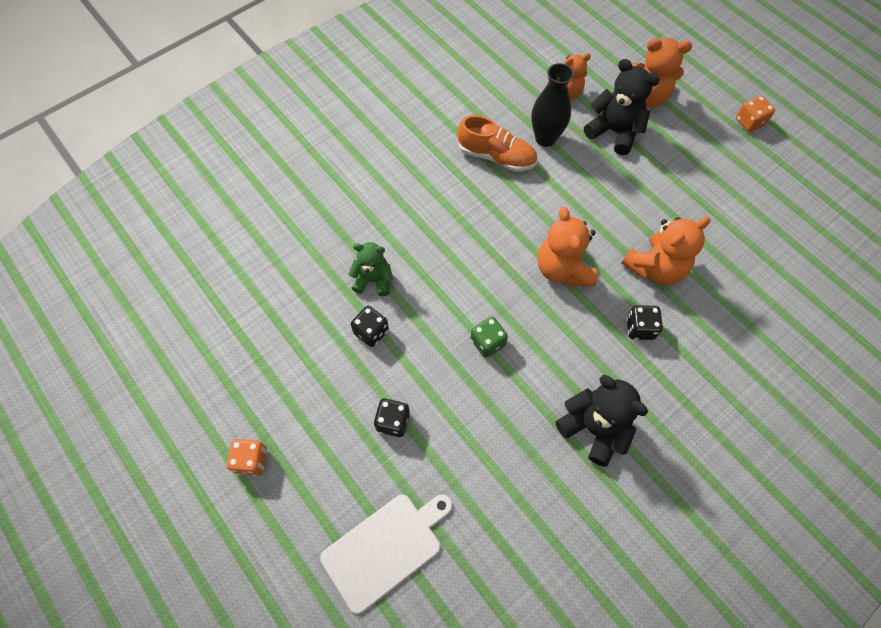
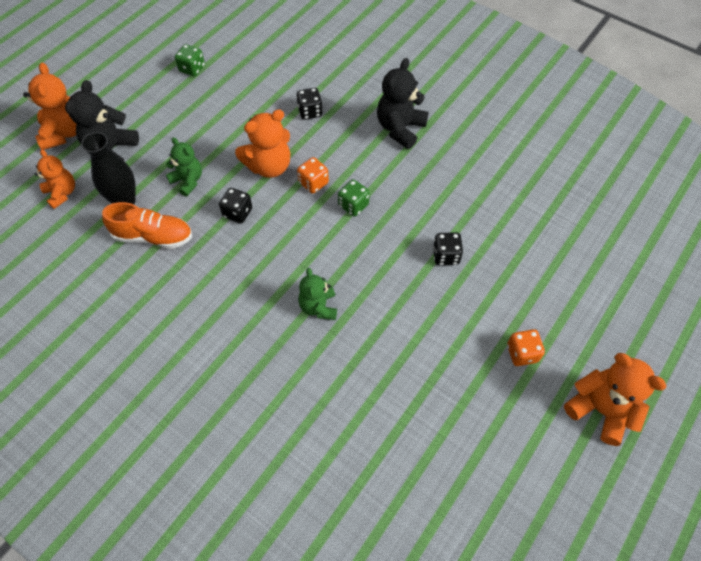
camera: 105 degrees left, 5 degrees down
white cutting board [320,495,453,614] -> none
black dice [351,306,389,347] -> black dice moved to [219,188,252,223]
orange shoe [458,115,537,172] -> orange shoe turned 90 degrees clockwise [102,202,192,249]
orange teddy bear [622,217,710,285] -> orange teddy bear moved to [564,353,667,446]
orange dice [736,95,775,132] -> orange dice moved to [297,157,329,194]
none -> green teddy bear [166,137,202,197]
none -> green dice [175,44,205,76]

